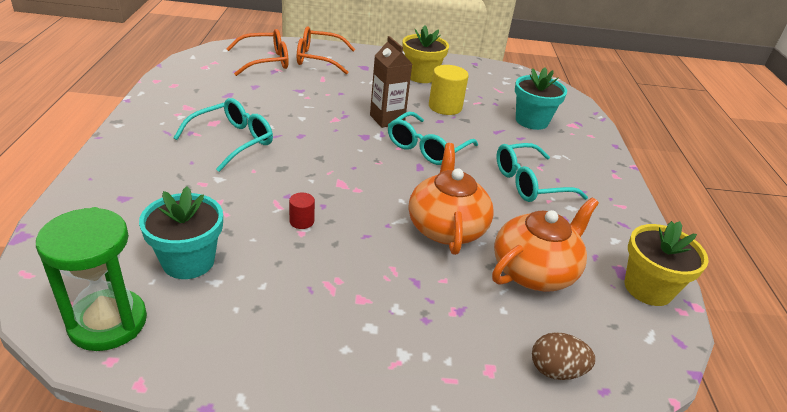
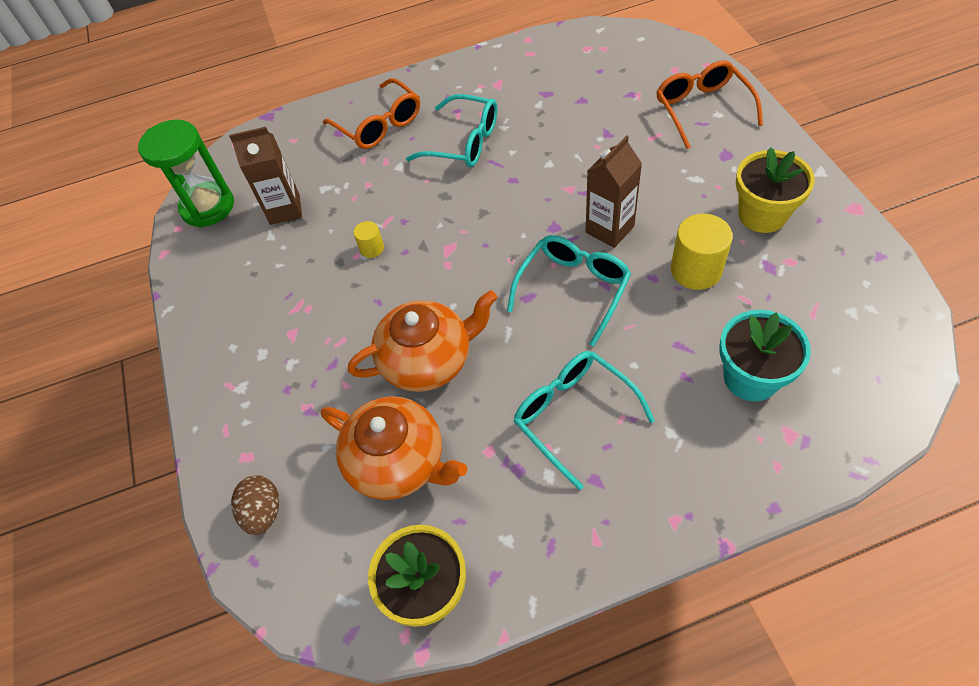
camera: 80 degrees right, 20 degrees up
turquoise flower pot [139,186,223,279] -> brown carton [229,127,302,225]
orange glasses [227,29,289,76] -> orange glasses moved to [323,78,420,149]
red cylinder [289,193,315,229] -> yellow cylinder [353,221,384,258]
turquoise glasses [388,112,478,165] -> turquoise glasses turned 105 degrees clockwise [507,235,631,346]

